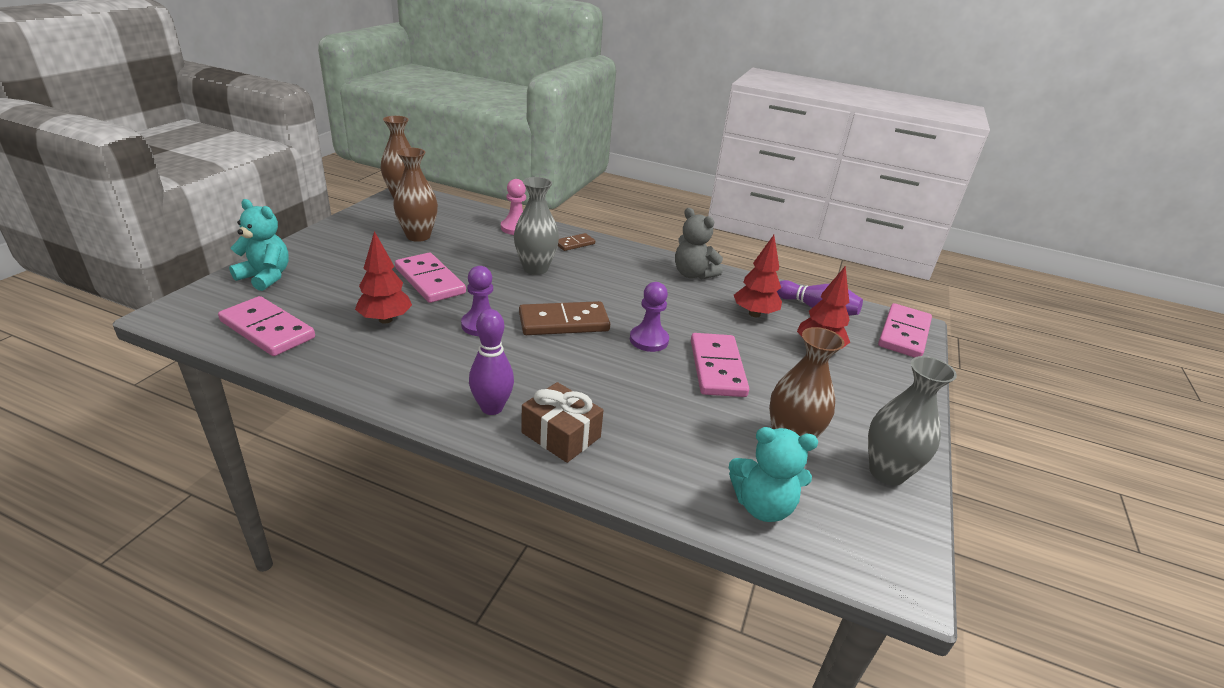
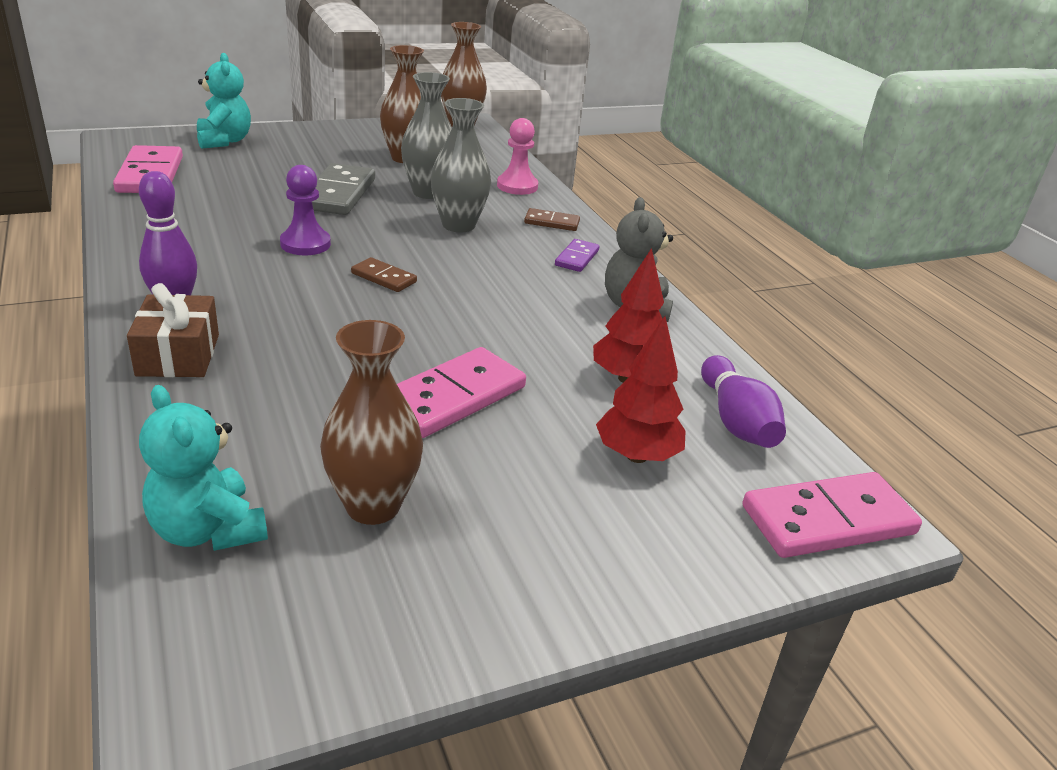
camera: 45 degrees right, 0 degrees up
red tree [355,231,412,324] -> none
pink domino [395,253,466,303] -> grey domino [312,163,375,215]
brown domino [519,301,610,335] -> brown domino [351,257,417,292], size x0.53
purple pawn [630,282,669,352] -> none
grey vase [868,356,957,485] -> grey vase moved to [401,72,452,199]
none -> purple domino [555,239,600,272]

